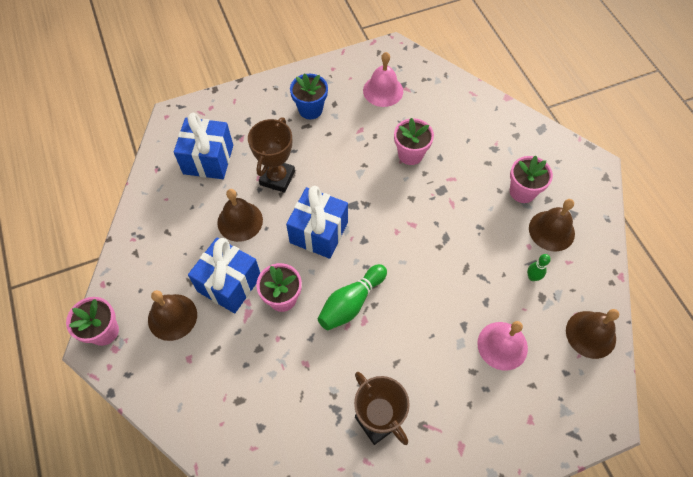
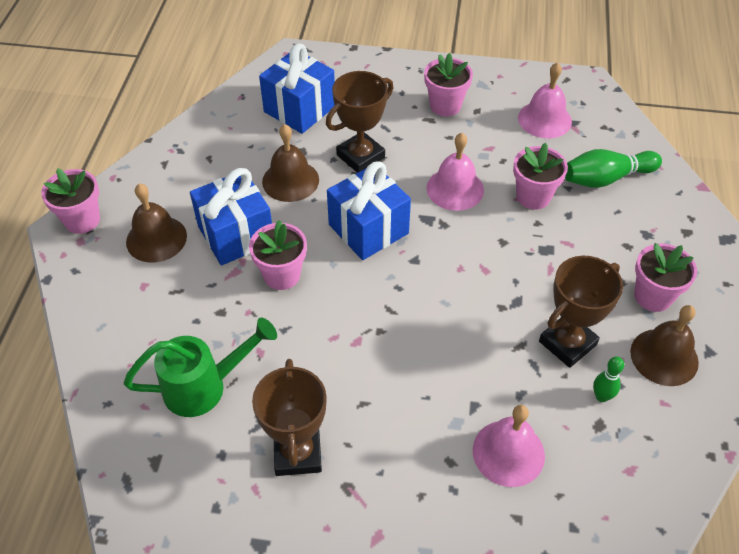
camera: 30 degrees right, 10 degrees down
blue flower pot [290,74,328,119] -> pink flower pot [424,53,473,116]
green bowling pin [318,264,387,330] -> green bowling pin moved to [565,149,662,188]
brown bell [566,309,619,359] -> none
none -> green watering can [124,318,277,417]
none -> pink bell [427,133,484,211]
none -> brown trophy [539,256,623,368]

